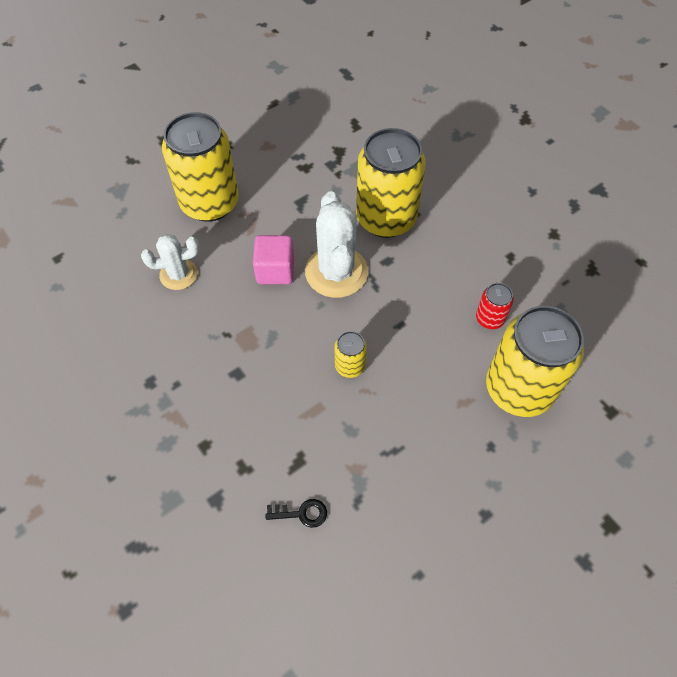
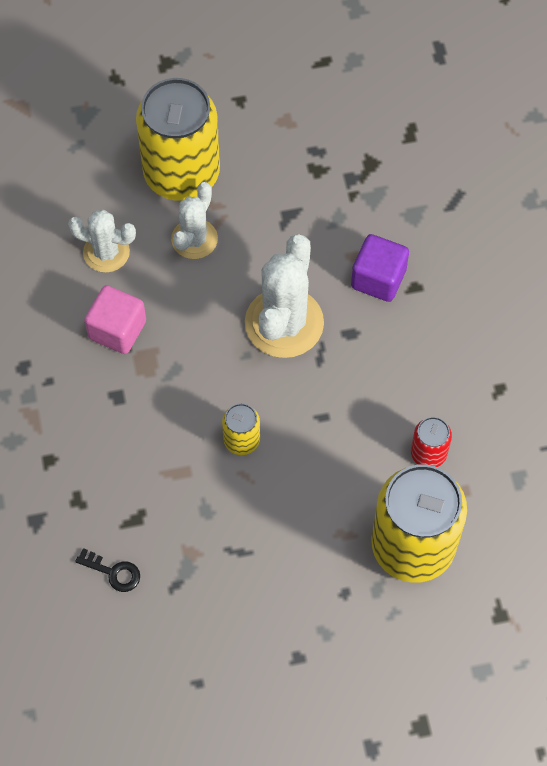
camera: 25 degrees right, 5 degrees up
pink cube [253,235,294,284] -> pink cube moved to [84,285,146,354]
yellow can [356,128,426,238] -> purple cube [351,234,409,302]
none -> white cactus [171,182,218,259]

